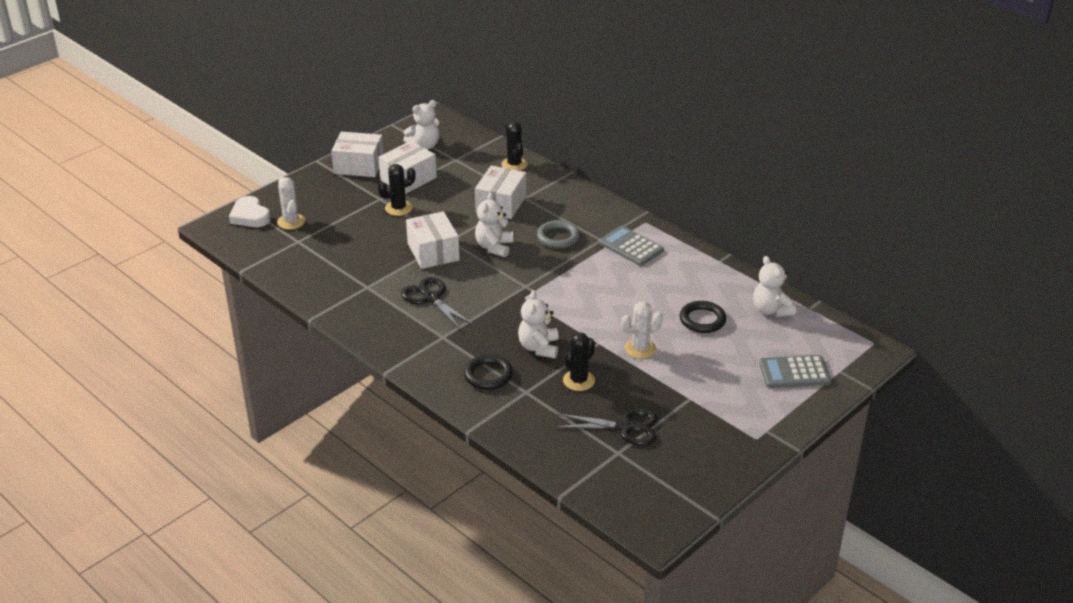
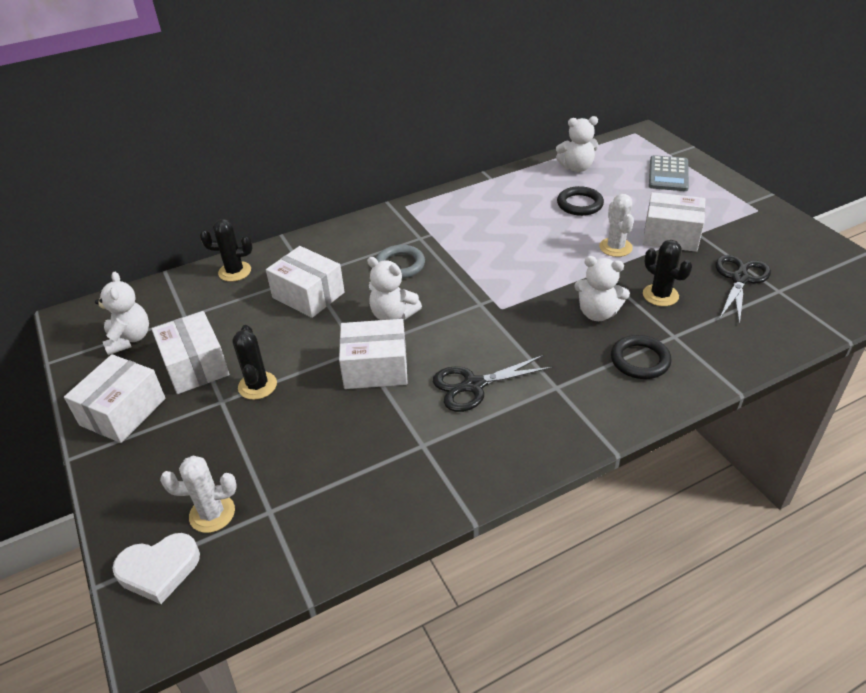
camera: 70 degrees left, 5 degrees up
grey calculator [599,226,664,266] -> none
none -> white box [643,192,705,252]

